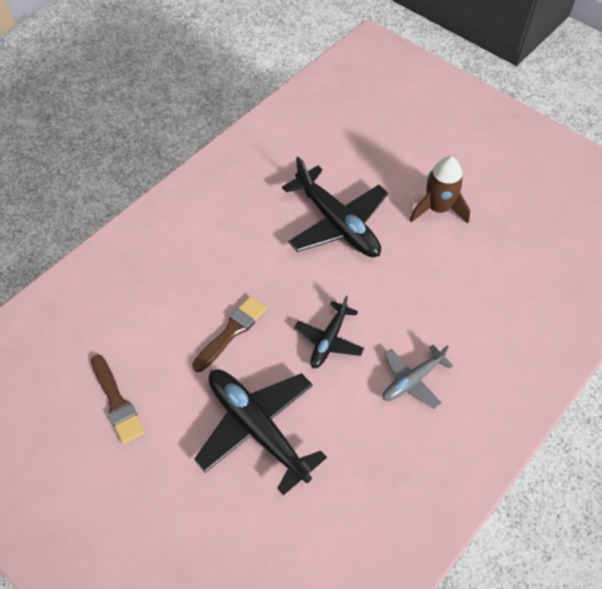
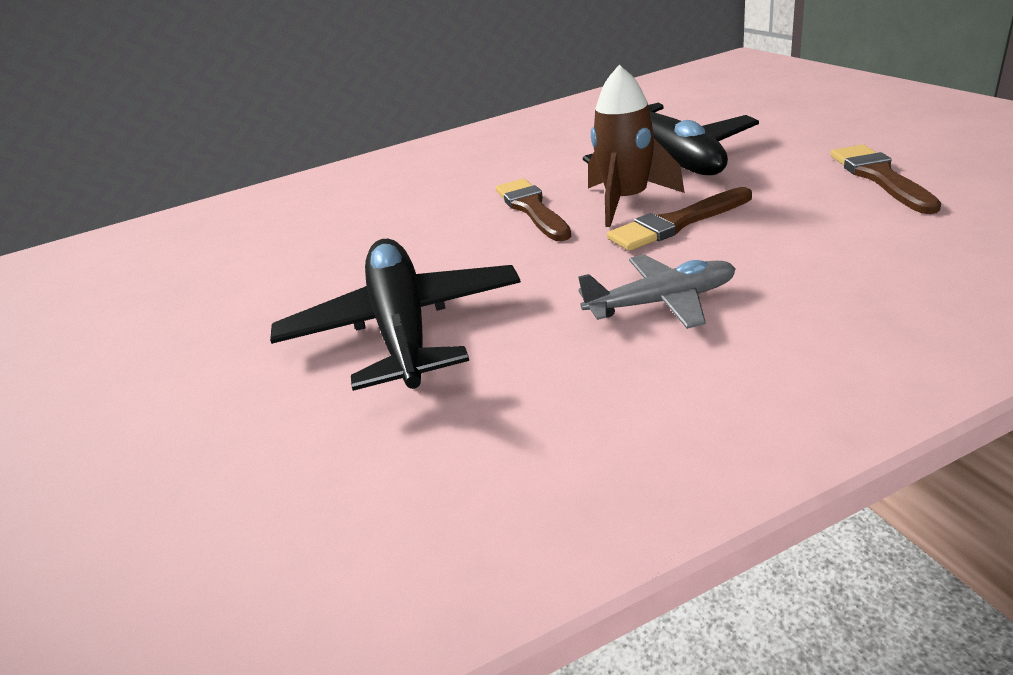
camera: 150 degrees left, 25 degrees down
black plane [294,296,364,368] -> brown brush [496,179,571,241]
grey plane [383,345,453,409] -> grey plane moved to [578,254,736,329]
brown rocket [410,156,470,223] -> brown rocket moved to [588,65,685,227]

